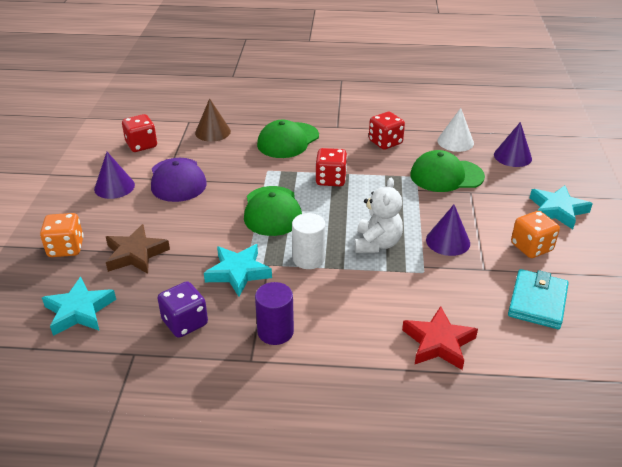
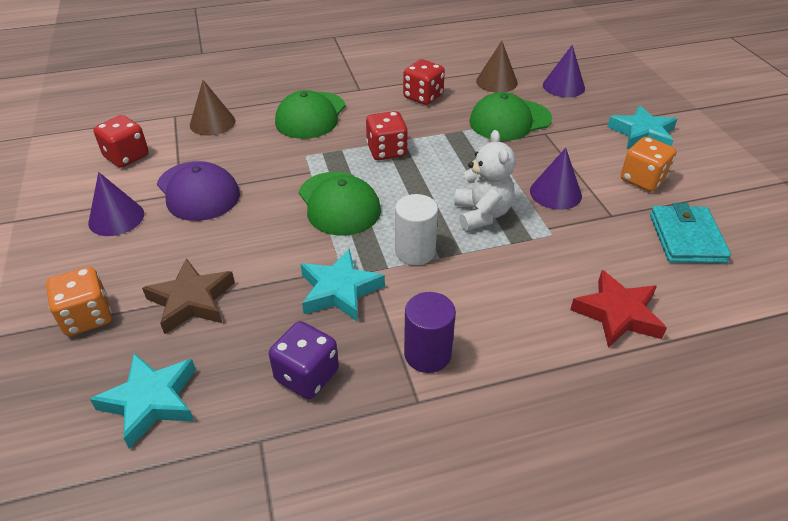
camera: 20 degrees left, 5 degrees up
white cone [437,108,474,152] -> brown cone [476,41,518,92]

